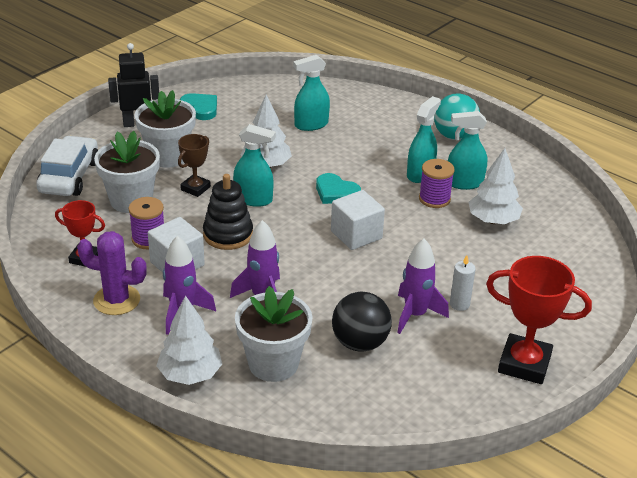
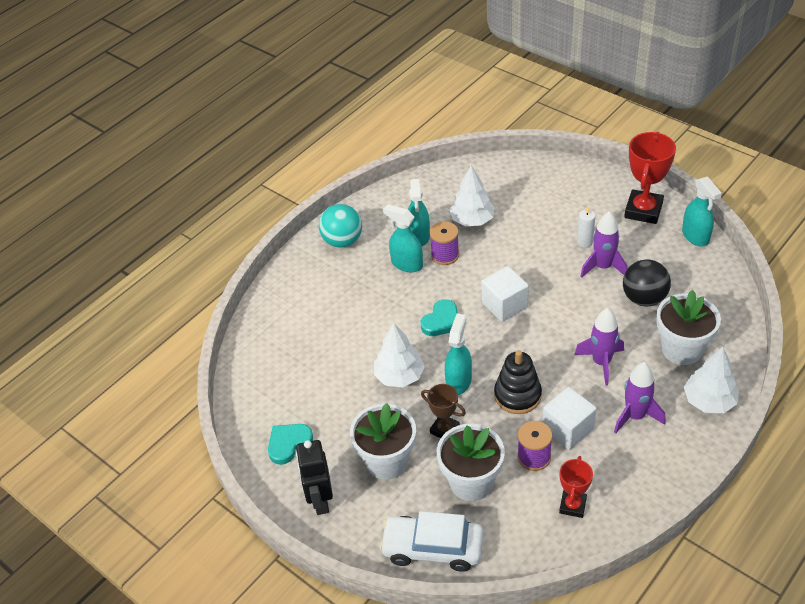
camera: 85 degrees left, 10 degrees up
purple cactus [77,231,147,315] -> none
turquoise spray bottle [293,55,330,131] -> turquoise spray bottle moved to [682,176,722,246]

